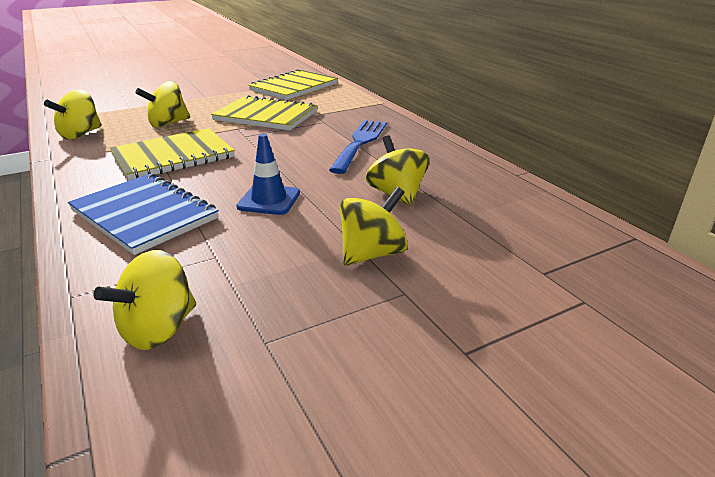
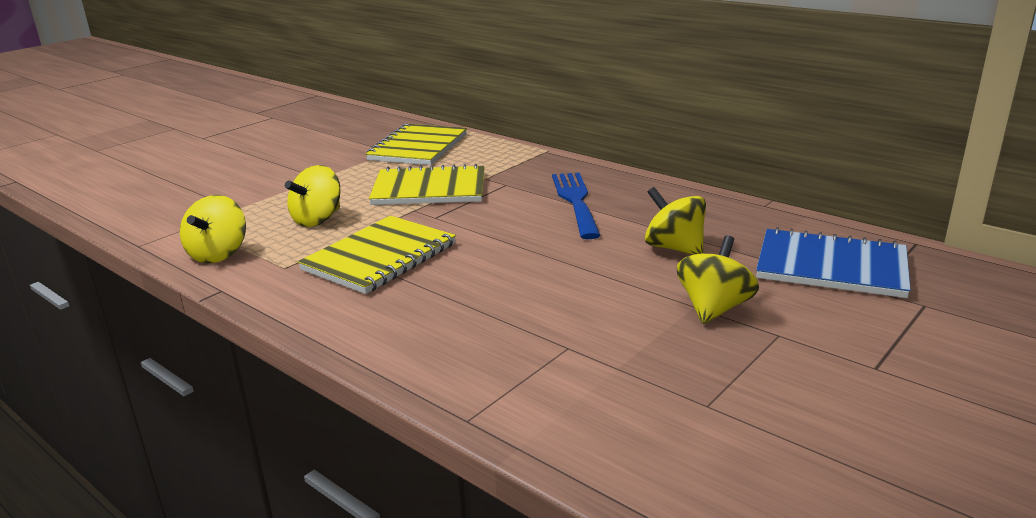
camera: 20 degrees left, 5 degrees down
blue notebook [68,173,219,255] -> blue notebook moved to [756,227,911,298]
yellow spinning top [94,250,196,350] -> none
blue traffic cone [236,134,300,215] -> none

